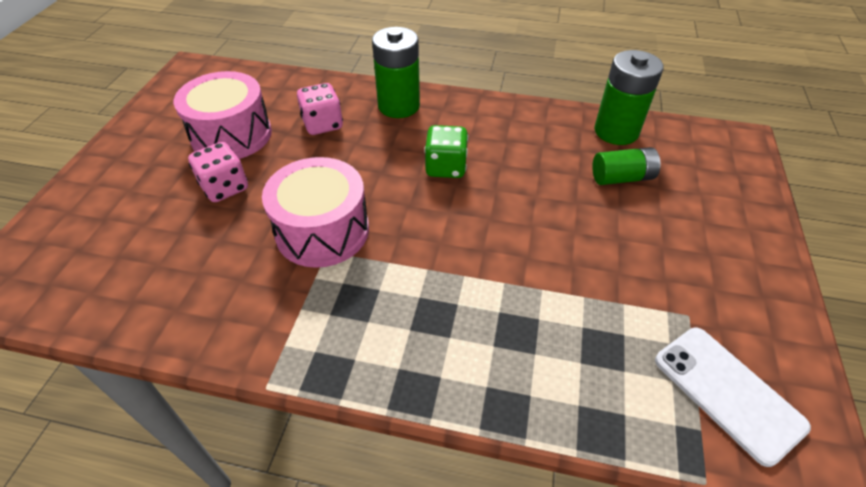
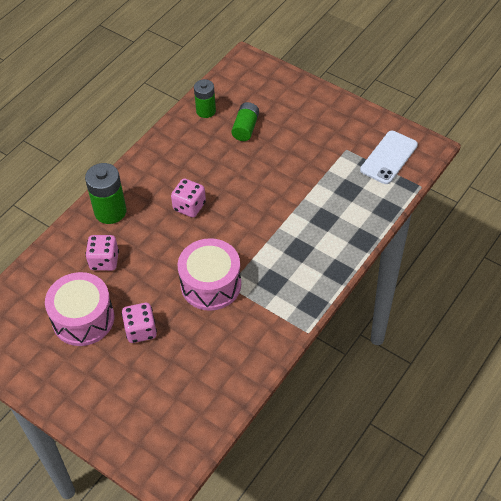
camera: 65 degrees left, 5 degrees up
green dice [424,125,468,178] -> pink dice [171,179,206,217]
green battery [594,50,664,145] -> green battery [194,79,216,118], size x0.66
white phone [655,328,811,467] -> white phone turned 45 degrees counterclockwise [360,131,418,184]

